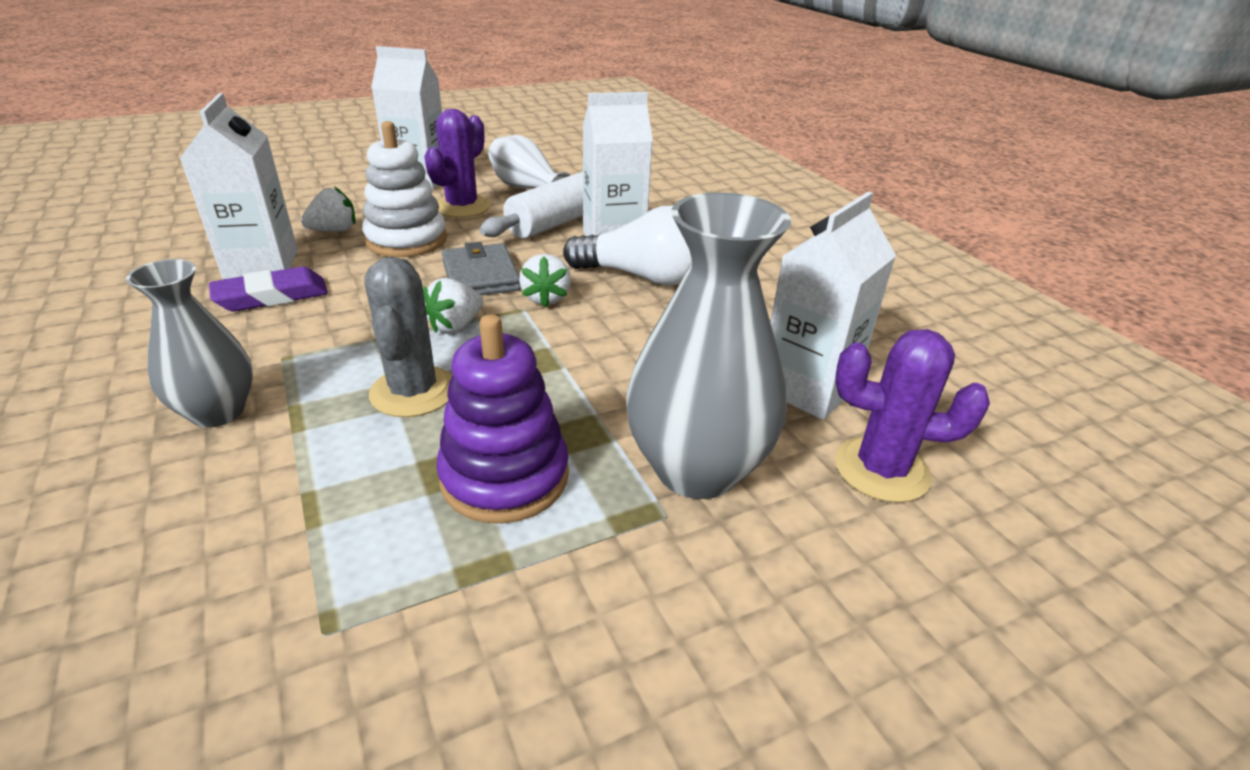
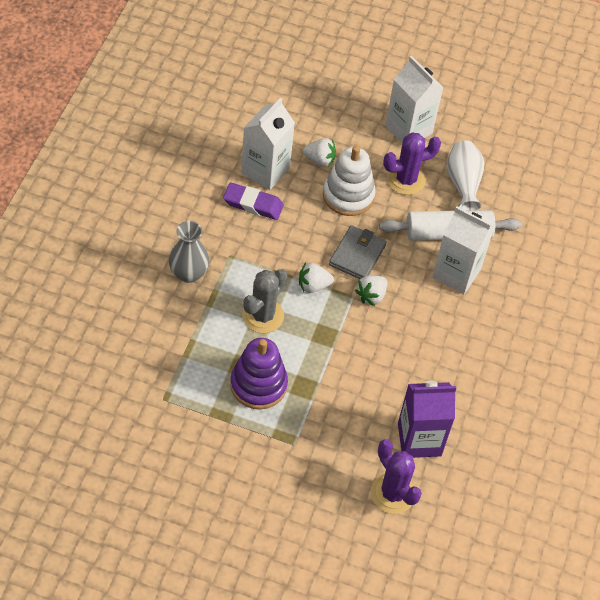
camera: 40 degrees right, 20 degrees up
white light bulb [563,205,691,286] -> none
grey vase [626,192,791,499] -> none
white carton [770,191,896,420] -> purple carton [398,381,456,458]

